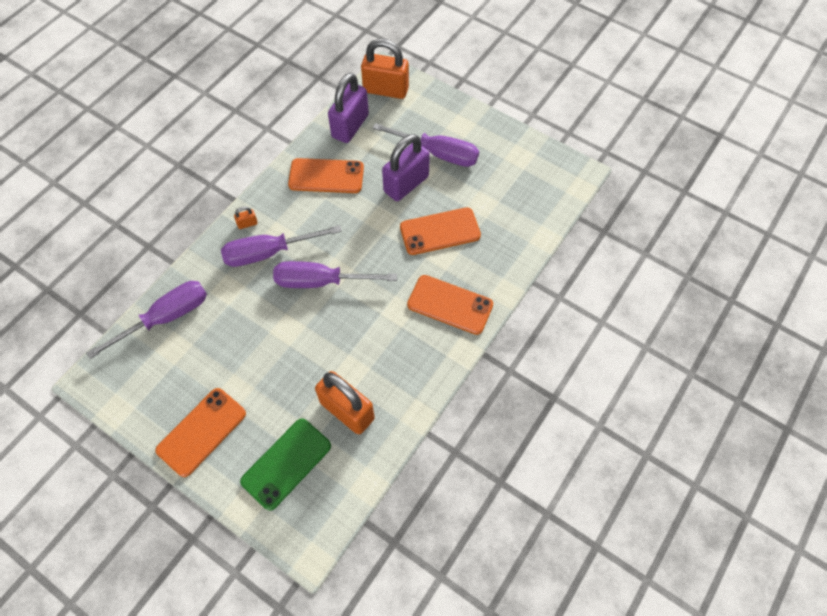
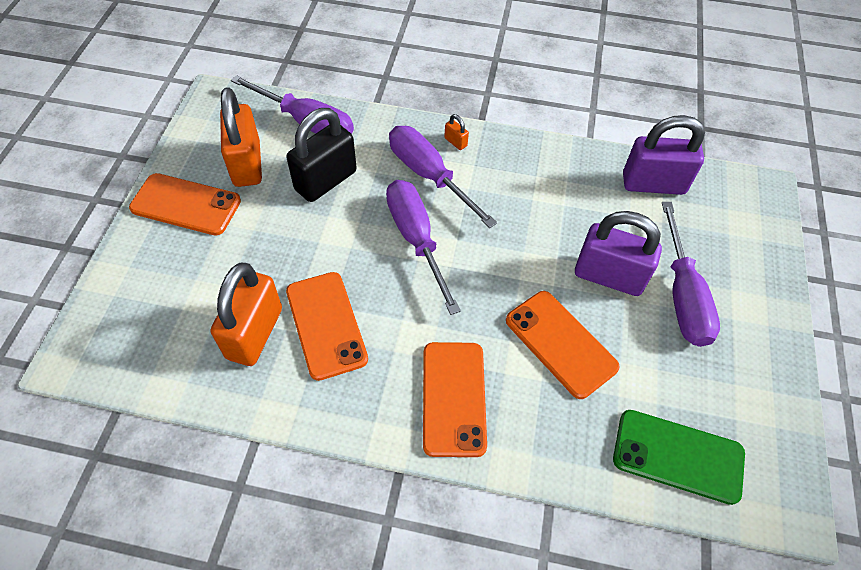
camera: 65 degrees right, 5 degrees down
green phone [240,419,331,511] -> green phone moved to [613,410,745,505]
orange phone [288,158,364,193] -> orange phone moved to [286,272,368,381]
orange padlock [361,39,409,99] -> orange padlock moved to [220,87,262,187]
none -> black padlock [286,108,357,202]

